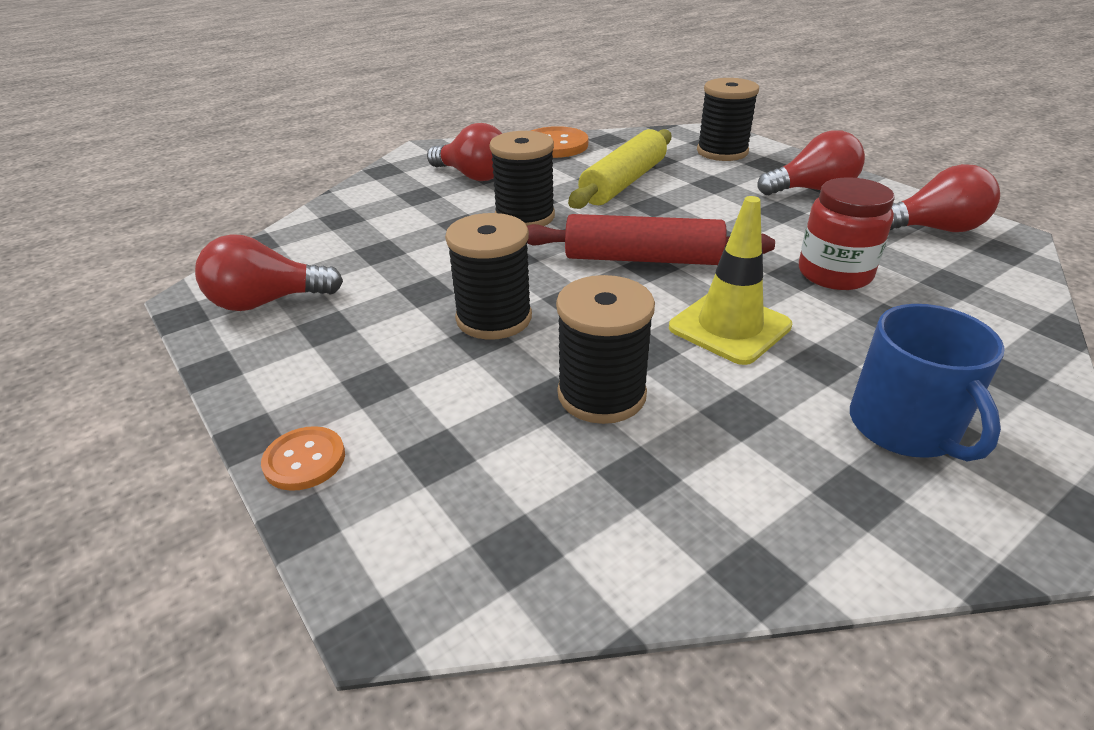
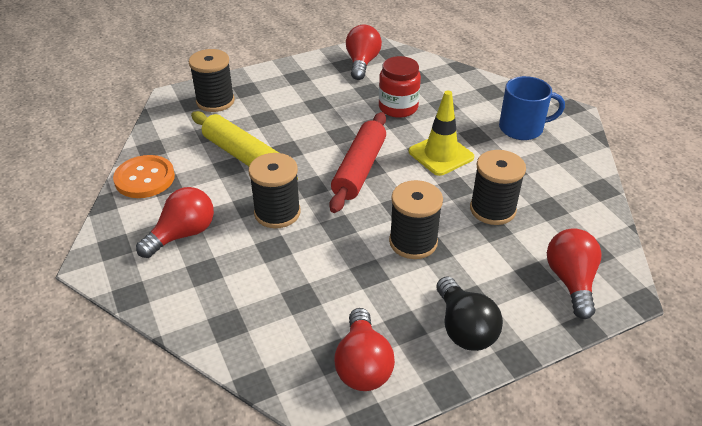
camera: 80 degrees left, 5 degrees up
orange button [261,426,345,491] -> none
red light bulb [757,130,865,195] -> red light bulb moved to [547,228,602,319]
none -> black light bulb [436,277,503,351]

